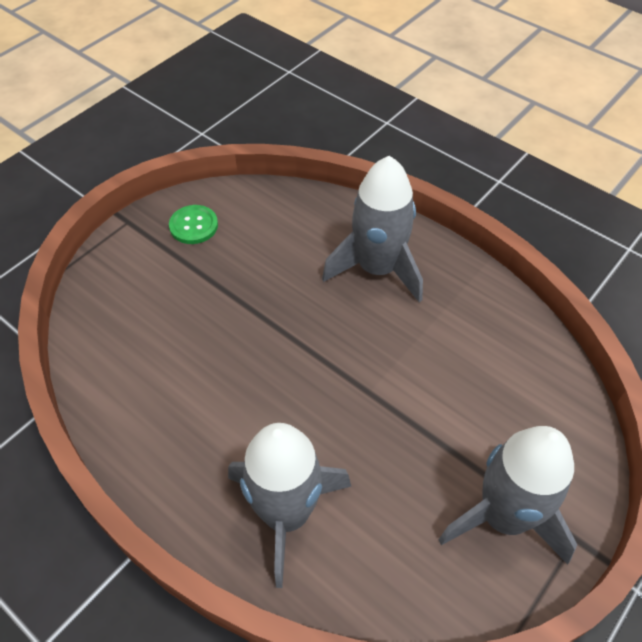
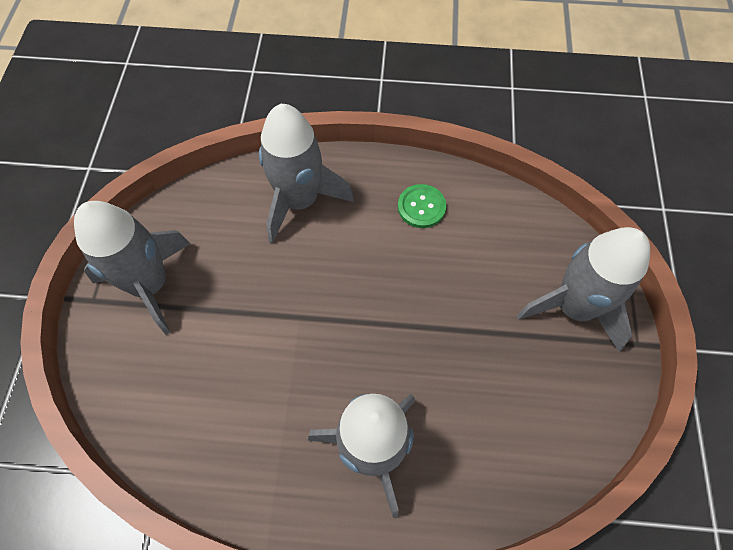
camera: 145 degrees right, 10 degrees up
green button [169,205,218,244] -> green button moved to [398,184,446,228]
none -> grey rocket [517,227,650,352]

